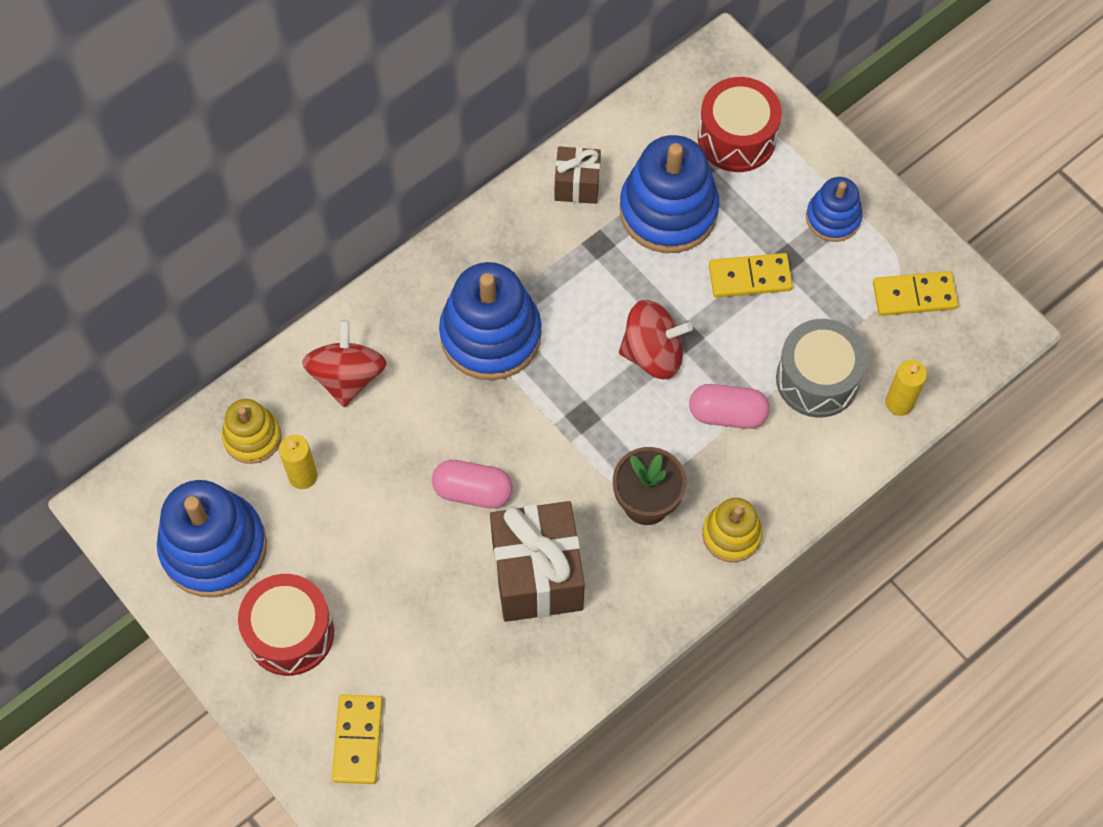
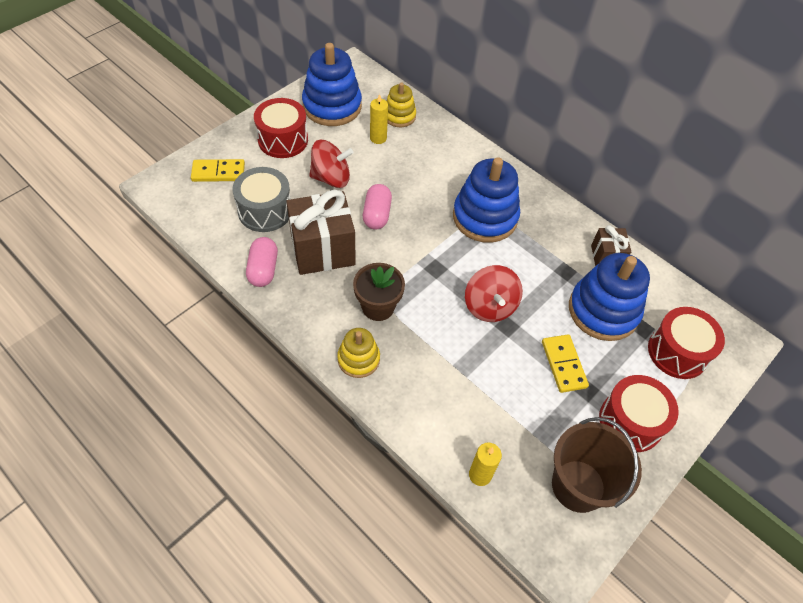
camera: 80 degrees right, 10 degrees down
red spinning top [302,320,386,407] -> red spinning top moved to [309,140,353,188]
pink capsule [689,384,770,429] -> pink capsule moved to [246,237,278,287]
grey drum [776,319,867,418] -> grey drum moved to [233,167,291,232]
blue stacking toy [806,177,862,242] -> red drum [599,375,679,452]
yellow domino [873,271,958,316] -> brown bucket [552,417,642,513]

